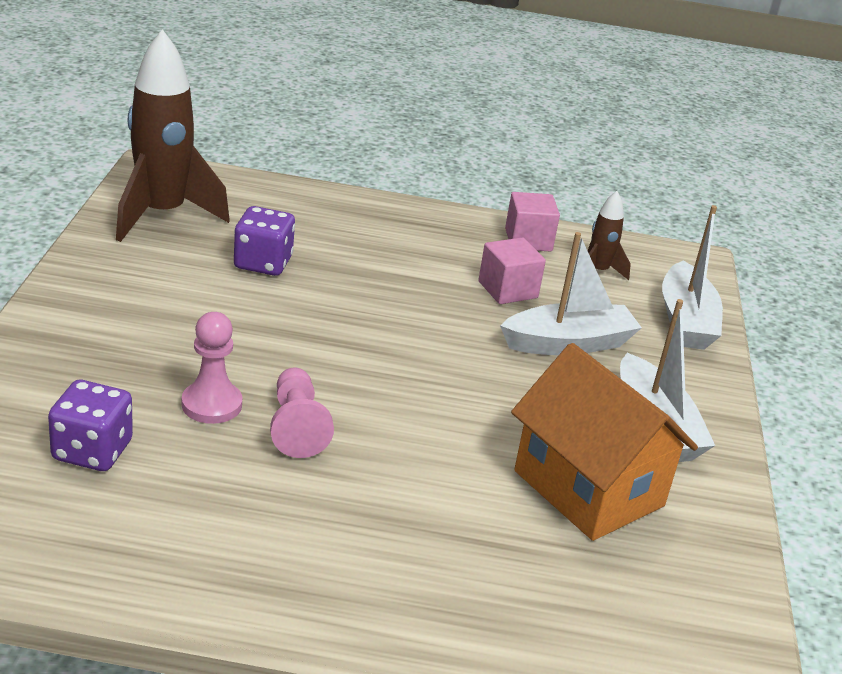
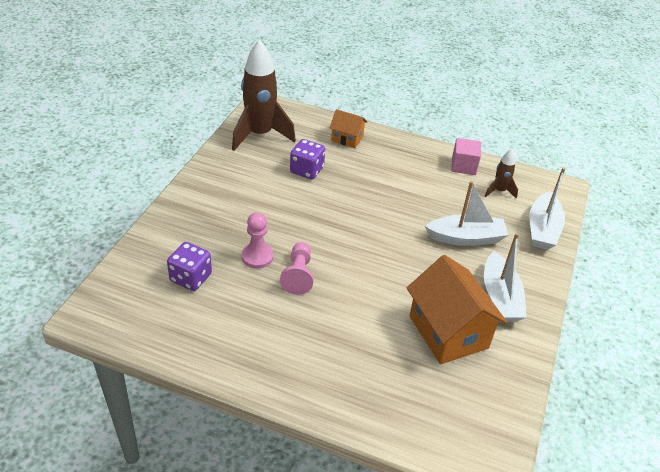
camera: 15 degrees right, 10 degrees up
pink cube [478,237,546,304] -> none
none -> orange house [329,109,367,148]

